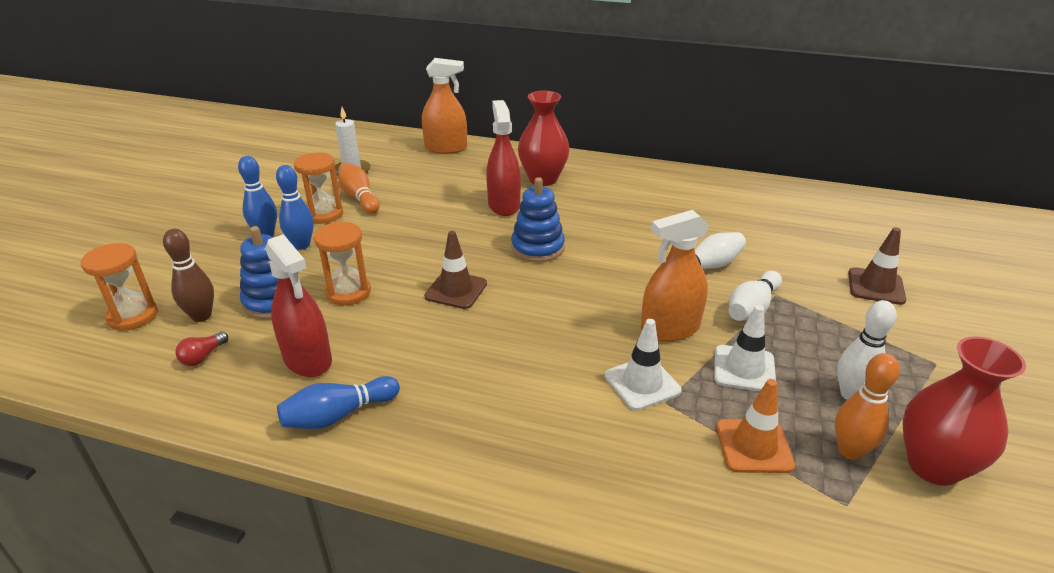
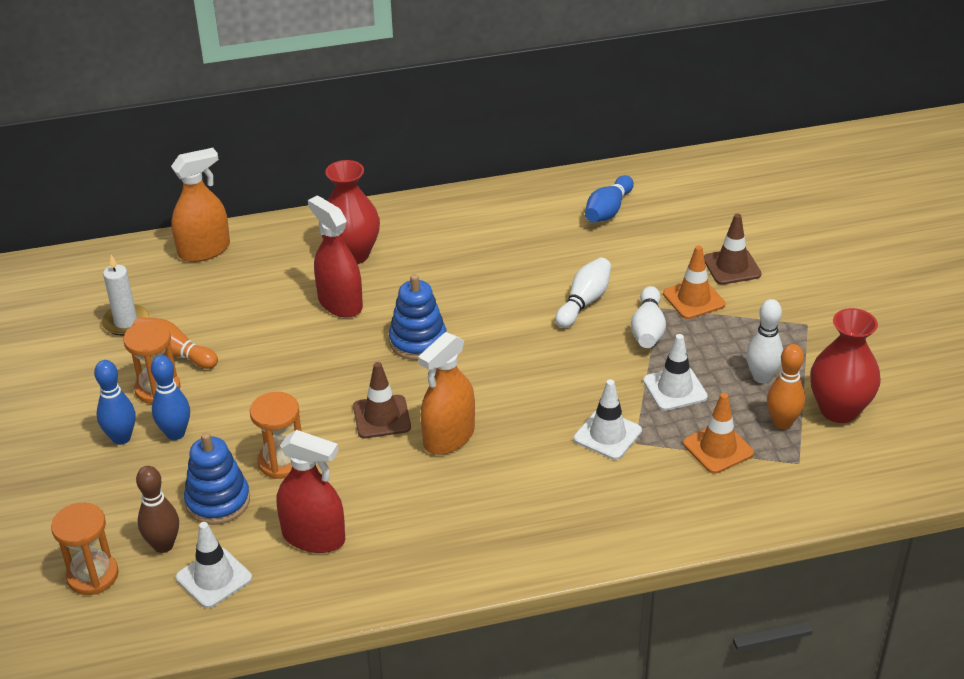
camera: 30 degrees left, 5 degrees up
red light bulb [175,332,228,366] -> white traffic cone [176,522,252,608]
blue bowling pin [277,376,400,429] -> blue bowling pin moved to [585,175,634,222]
orange spray bottle [641,210,710,342] -> orange spray bottle moved to [418,332,475,455]
none -> orange traffic cone [663,245,725,319]

